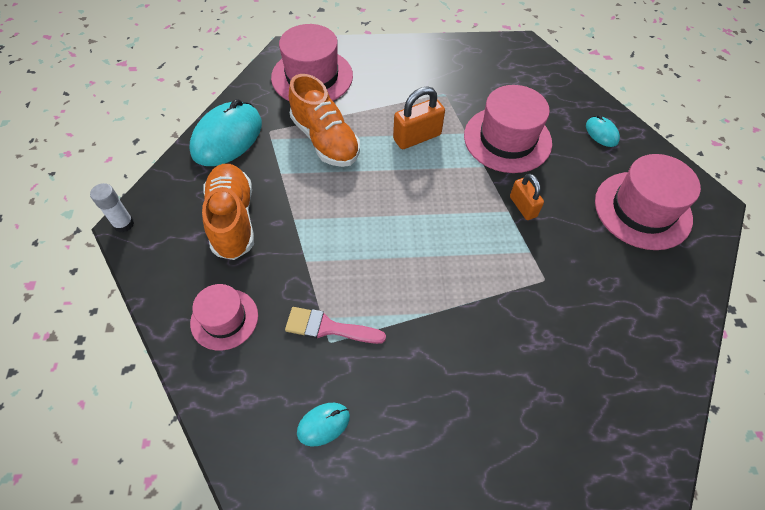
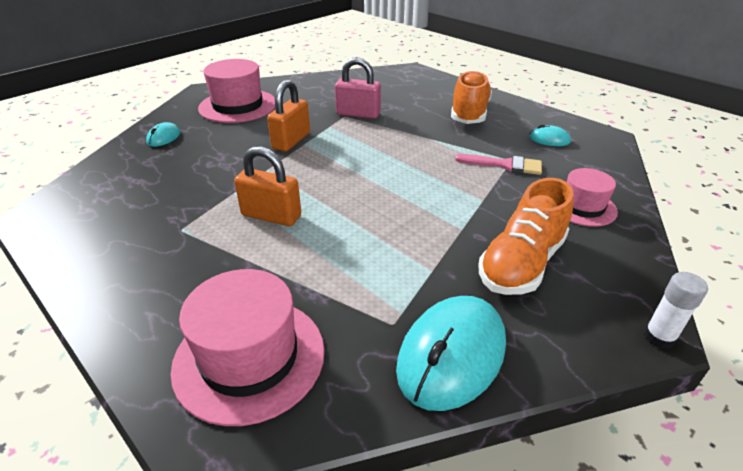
camera: 130 degrees left, 20 degrees down
turquoise mouse [190,99,262,166] -> turquoise mouse turned 45 degrees counterclockwise [396,296,506,411]
pink brush [285,307,386,344] -> pink brush turned 45 degrees counterclockwise [455,154,542,175]
orange shoe [289,74,360,167] -> orange shoe moved to [451,70,492,124]
pink hat [464,85,552,173] -> none
orange padlock [510,174,544,220] -> orange padlock [267,80,310,152], size x1.50
none -> pink padlock [335,57,381,119]

